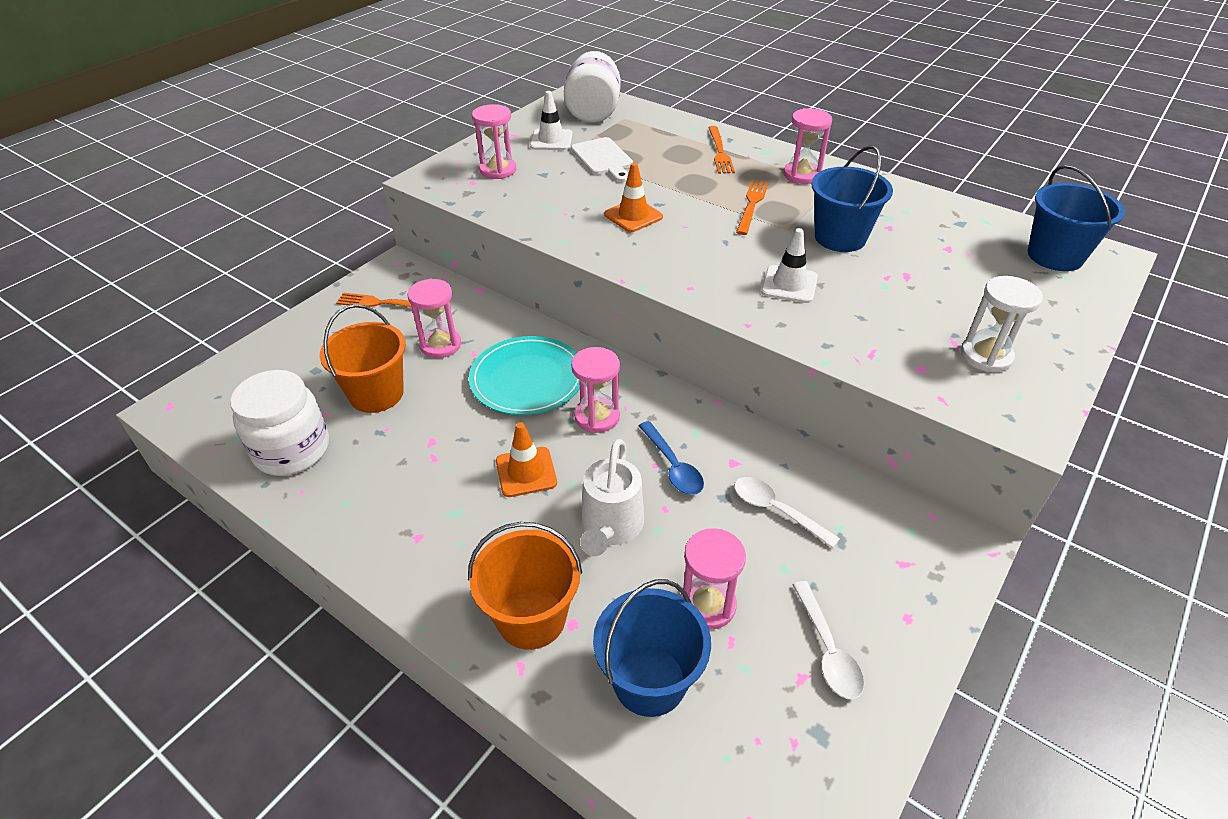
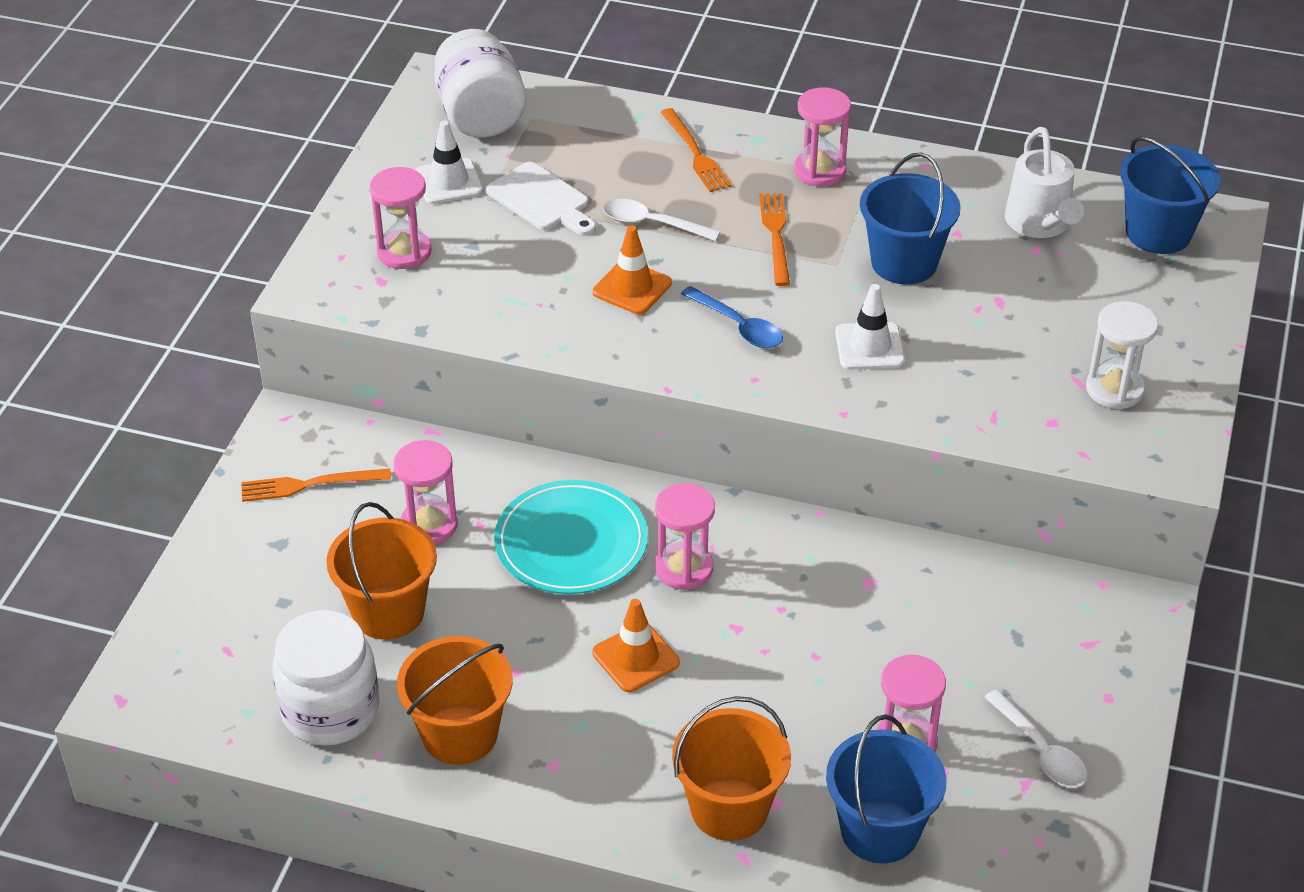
camera: 20 degrees left, 0 degrees up
white watering can [580,439,644,556] -> white watering can moved to [1005,127,1084,238]
blue spoon [639,421,704,495] -> blue spoon moved to [681,286,783,348]
white spoon [734,477,840,548] -> white spoon moved to [603,199,720,241]
none -> orange bucket [397,636,512,765]

